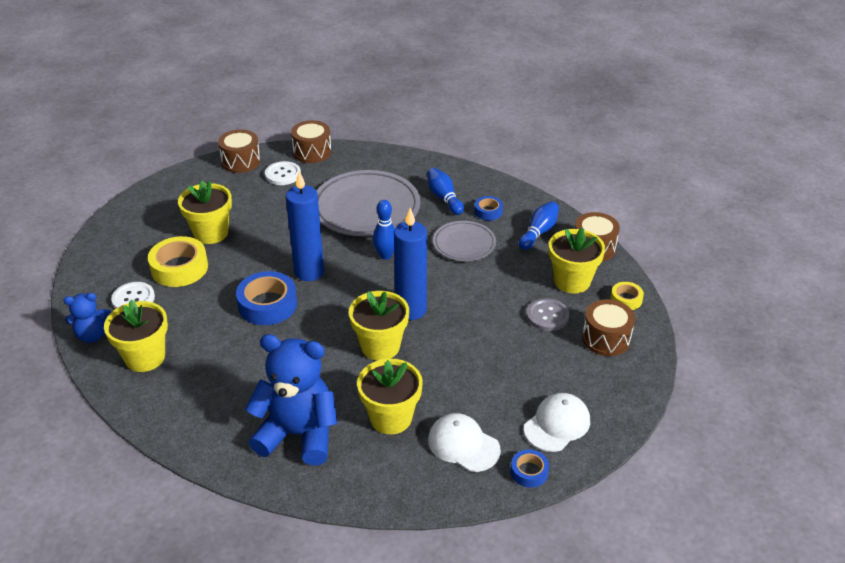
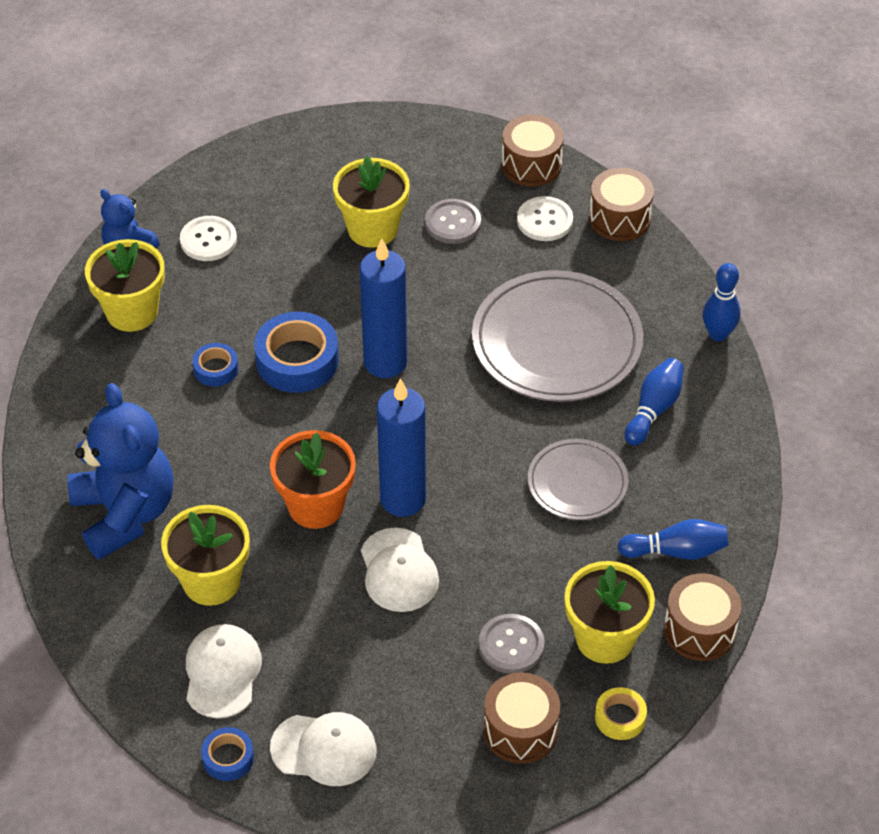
camera: 55 degrees right, 10 degrees up
yellow tape [148,236,208,287] -> none
yellow flower pot [349,291,409,361] -> orange flower pot [270,430,356,529]
blue bowling pin [372,200,395,260] -> blue bowling pin moved to [703,263,741,341]
blue tape [474,196,503,221] -> blue tape moved to [192,343,238,387]
none -> white cap [361,528,439,612]
none -> grey button [425,199,481,244]

